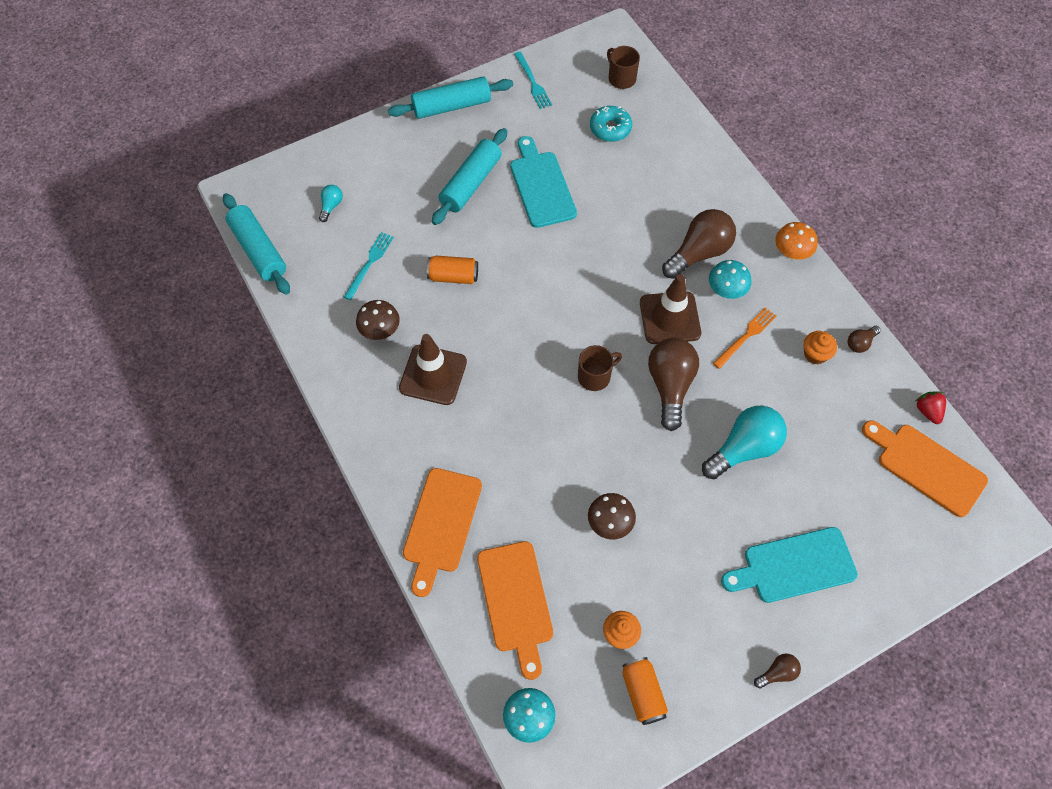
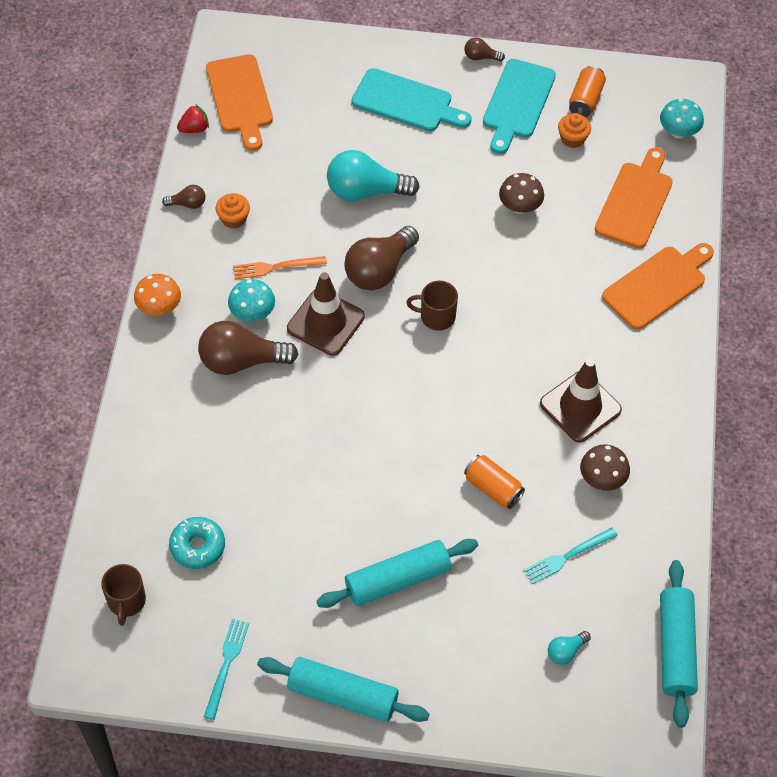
camera: 145 degrees left, 5 degrees down
turquoise cutting board [510,136,577,228] -> turquoise cutting board moved to [483,59,556,154]
red strawberry [916,391,946,424] -> red strawberry turned 135 degrees counterclockwise [177,104,209,133]

